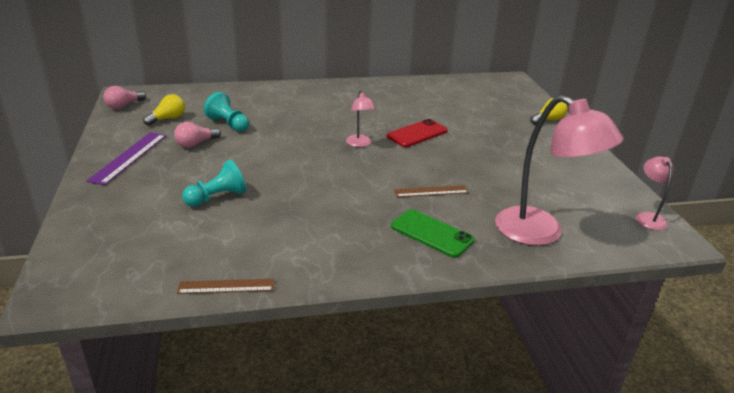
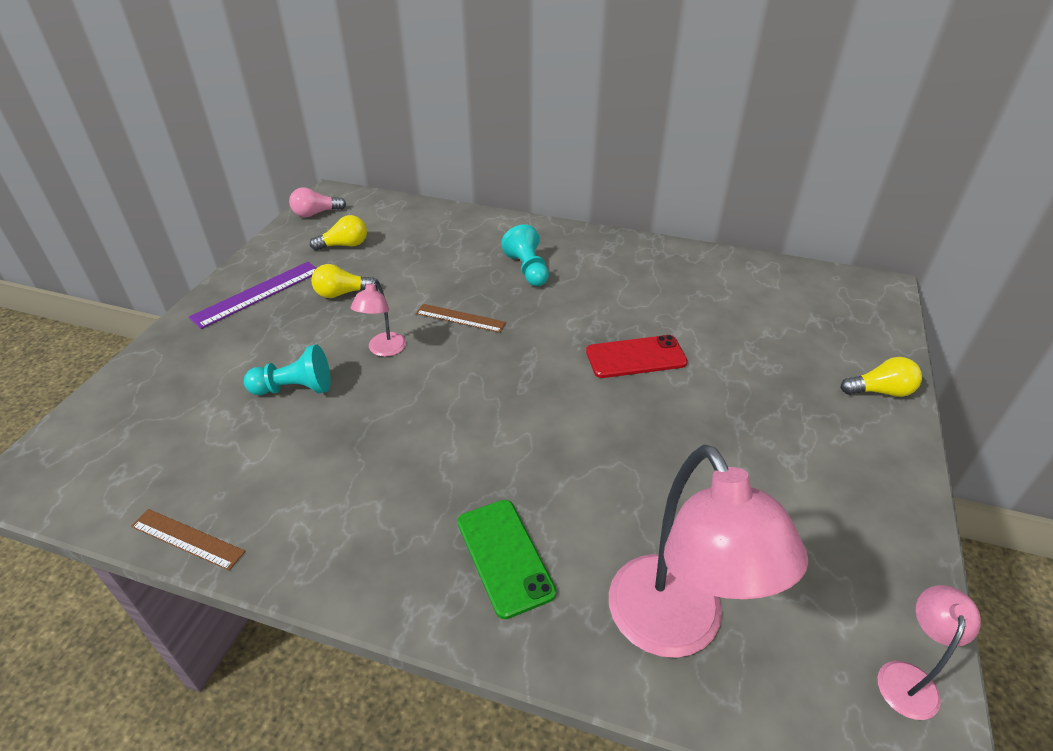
camera: 30 degrees right, 10 degrees up
pink light bulb [174,122,221,148] -> yellow light bulb [311,264,377,298]
turquoise pawn [204,92,249,132] -> turquoise pawn moved to [501,224,549,286]
pink lamp [346,91,376,147] -> pink lamp moved to [351,279,406,357]
brown ruler [394,185,469,197] -> brown ruler moved to [416,304,506,333]

